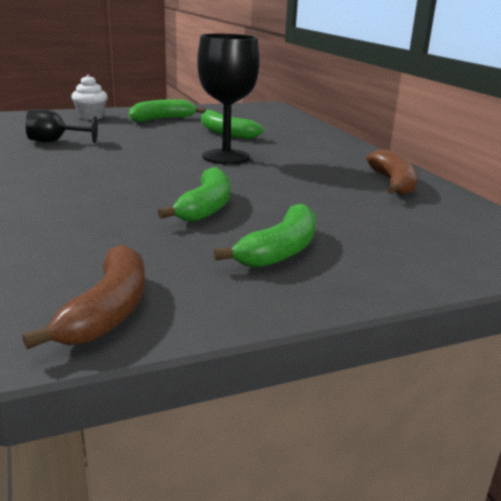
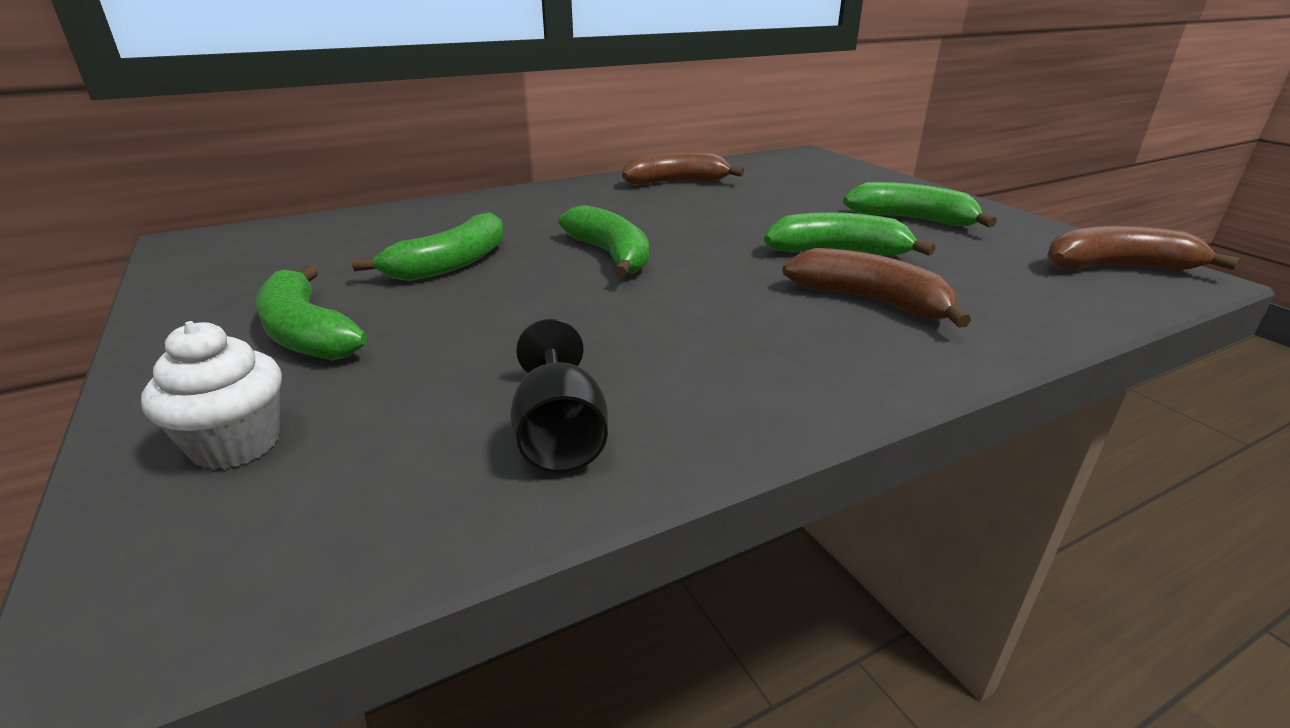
camera: 95 degrees left, 5 degrees up
black goblet [197,34,259,164] -> green banana [558,205,649,278]
none -> brown banana [783,248,971,328]

